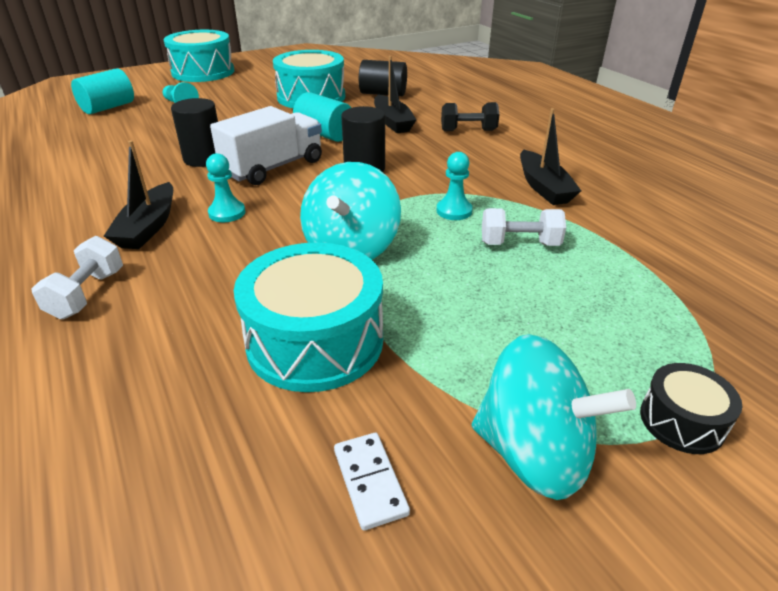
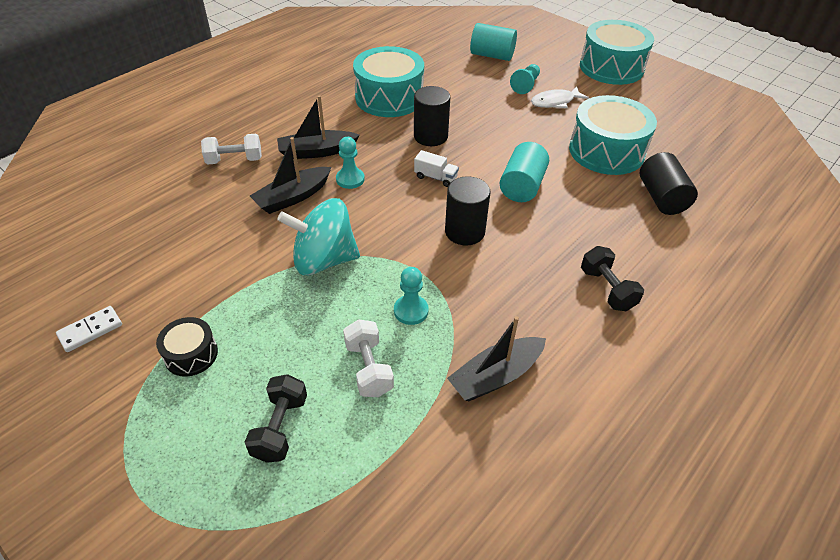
camera: 70 degrees right, 10 degrees up
white truck [210,106,322,185] -> white truck [414,150,459,187], size x0.46
turquoise drum [234,242,383,392] -> turquoise drum moved to [353,46,424,117]
black boat [374,56,416,133] -> black boat moved to [250,137,331,214]
turquoise spinning top [472,334,636,500] -> none
black drum [640,363,742,454] -> black drum moved to [156,317,218,377]
none -> black dumbbell [245,374,307,463]
none -> white fish [531,86,589,108]

